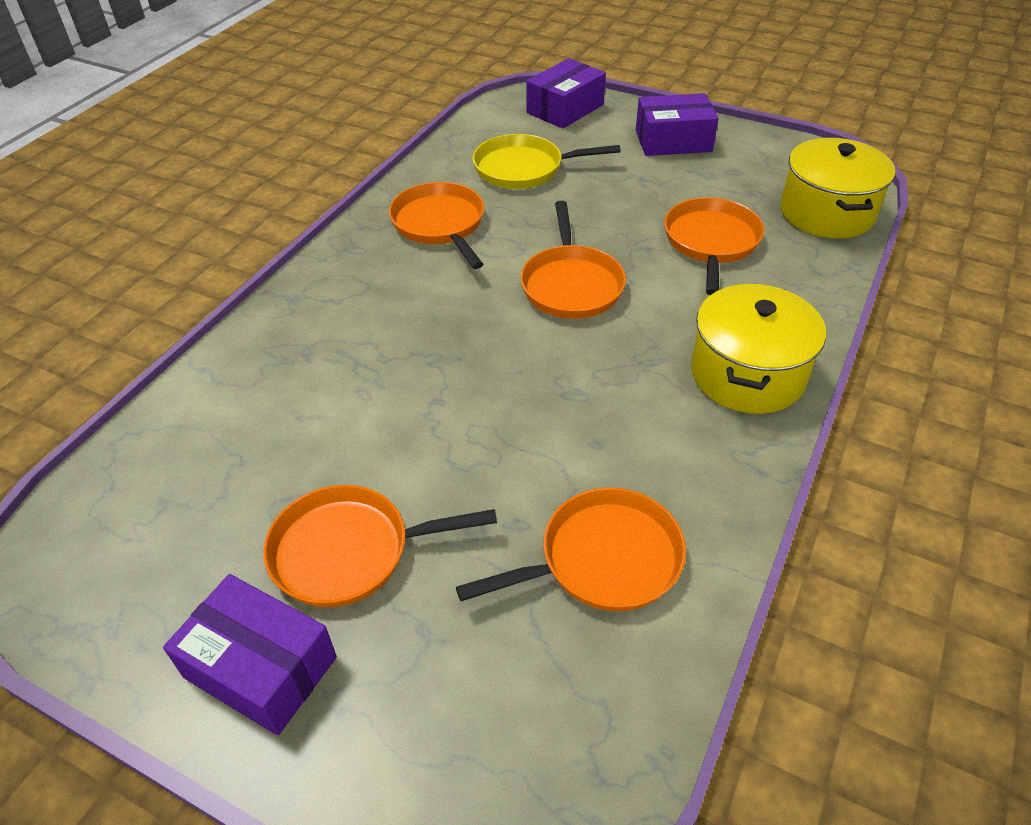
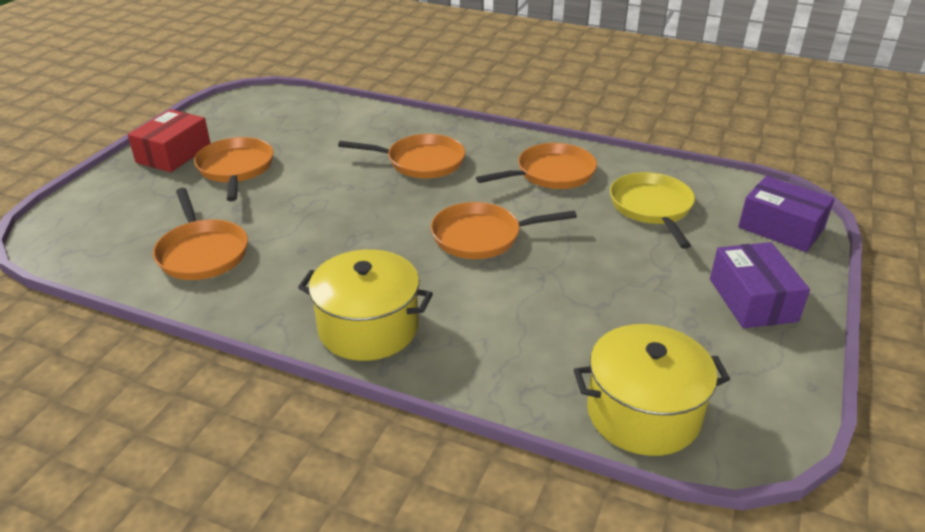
camera: 85 degrees right, 10 degrees down
purple box [163,574,337,735] -> red box [128,109,211,172]
orange pan [664,197,765,295] -> orange pan moved to [338,134,465,178]

